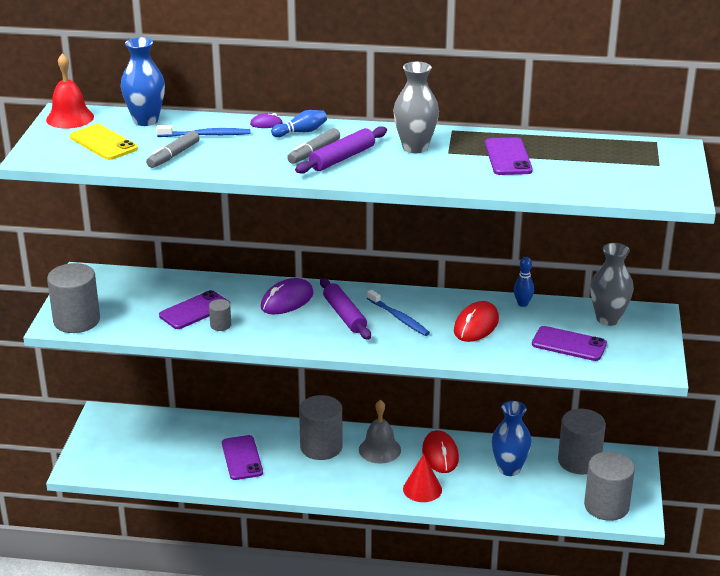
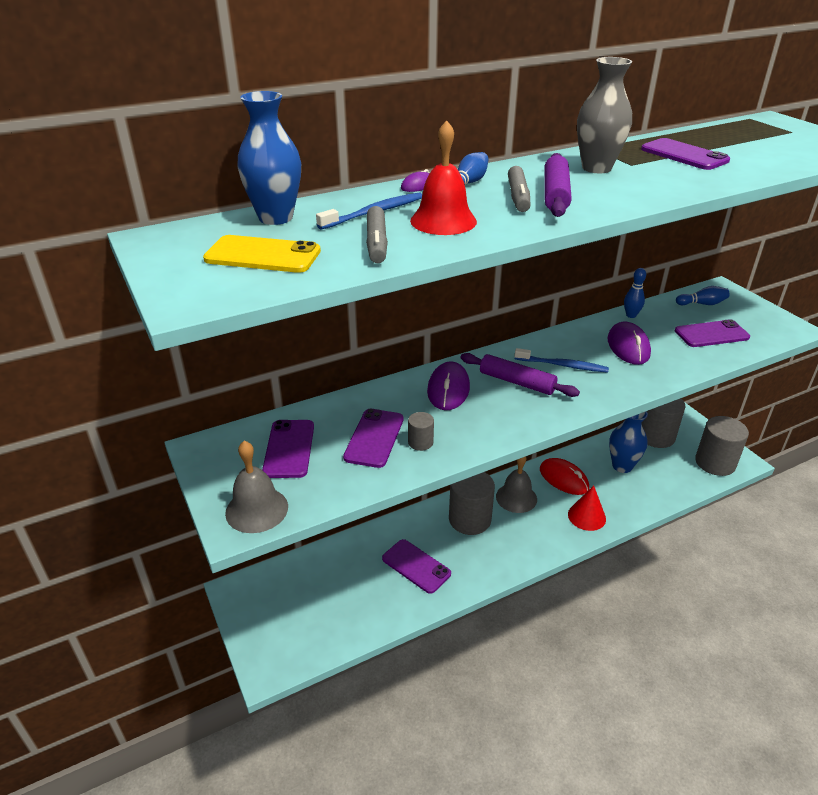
camera: 35 degrees left, 5 degrees up
red bell [46,53,94,129] -> red bell moved to [410,120,477,235]
grey cylinder [47,263,100,333] -> grey bell [225,441,288,533]
red mouse [454,301,499,342] -> purple mouse [607,321,651,365]
grey vase [590,243,634,326] -> blue bowling pin [676,286,730,305]
none -> purple phone [262,420,314,478]

